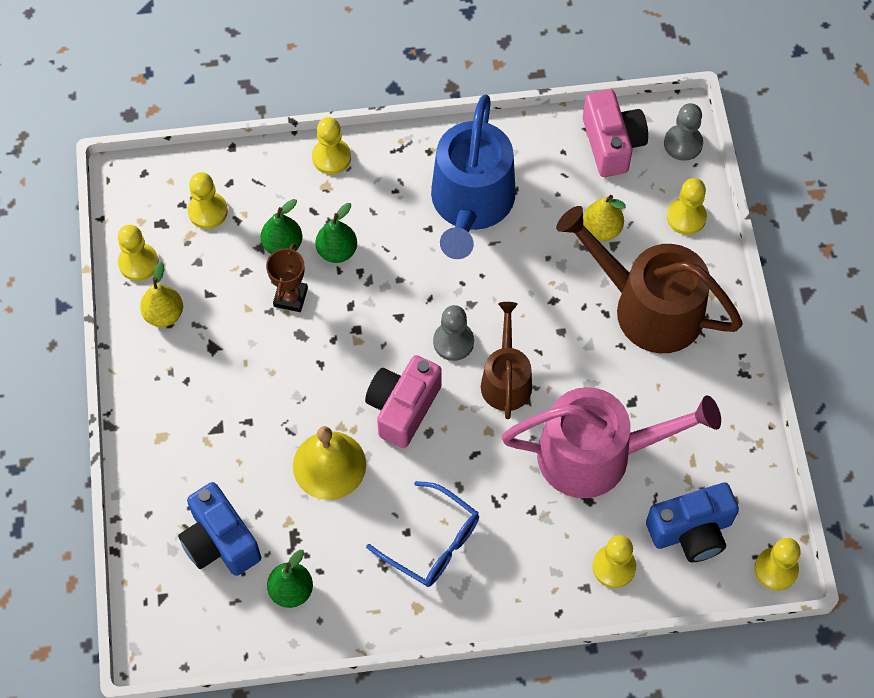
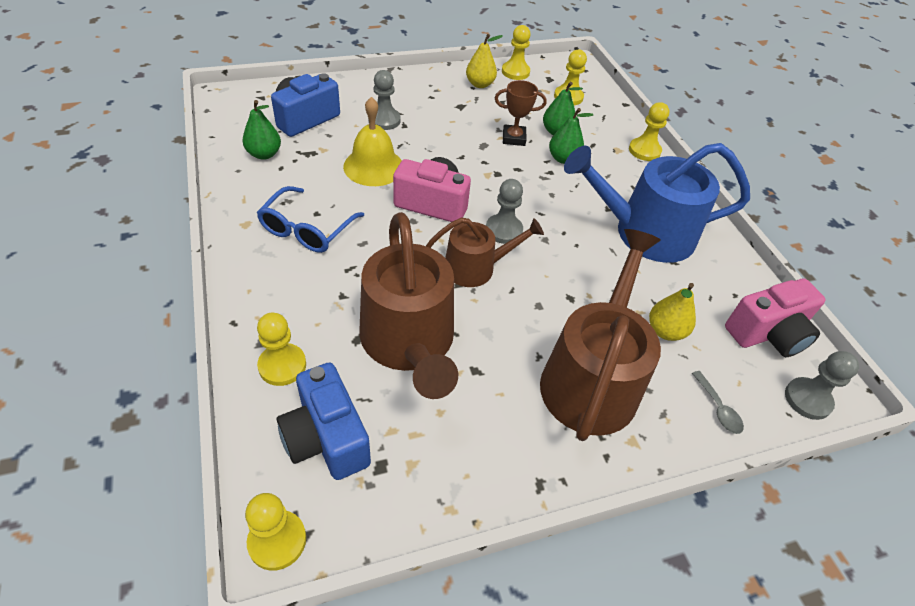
camera: 75 degrees right, 15 degrees down
pink watering can [502,387,721,498] -> brown watering can [360,212,458,399]
yellow pawn [667,178,707,235] -> grey spoon [692,371,744,434]
none -> grey pawn [368,70,401,130]

